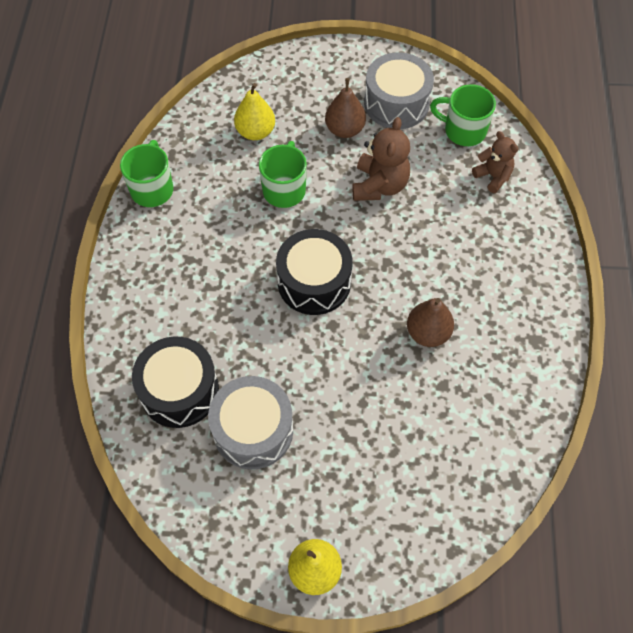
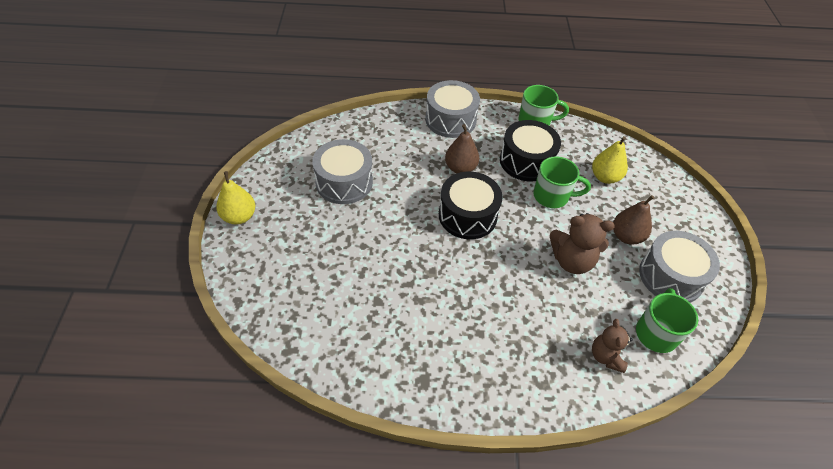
camera: 85 degrees right, 10 degrees down
black drum [132,336,219,428] -> black drum moved to [500,120,561,182]
brown pear [407,298,454,347] -> brown pear moved to [445,124,479,173]
brown teddy bear [472,131,518,193] -> brown teddy bear turned 135 degrees clockwise [592,319,633,373]
none -> grey drum [425,80,480,138]

